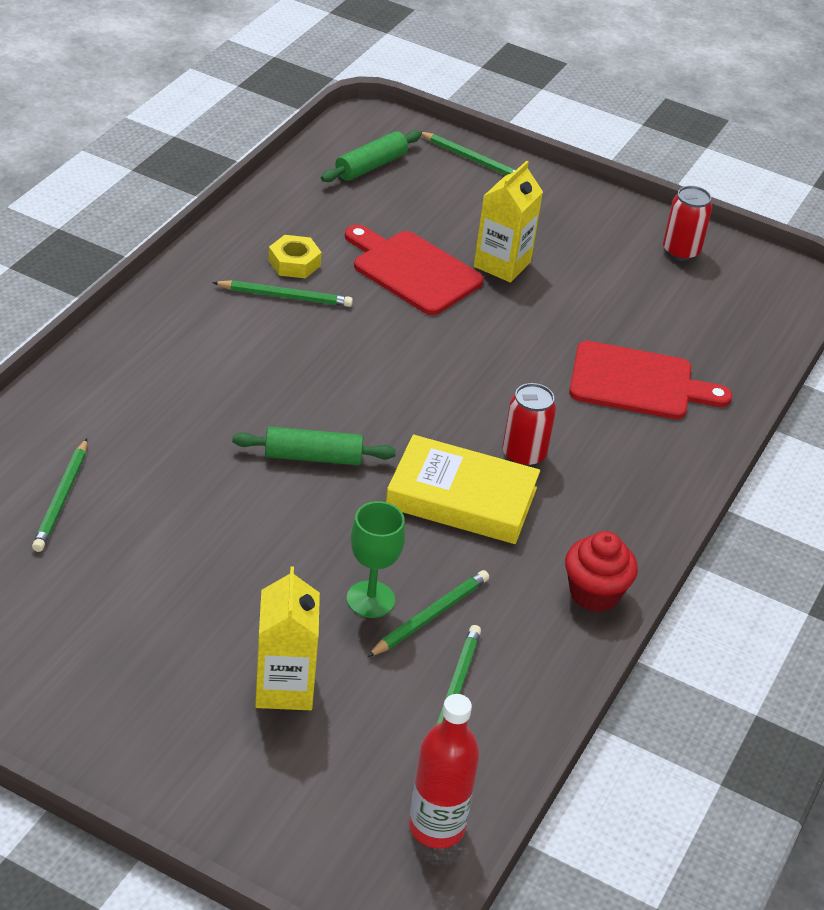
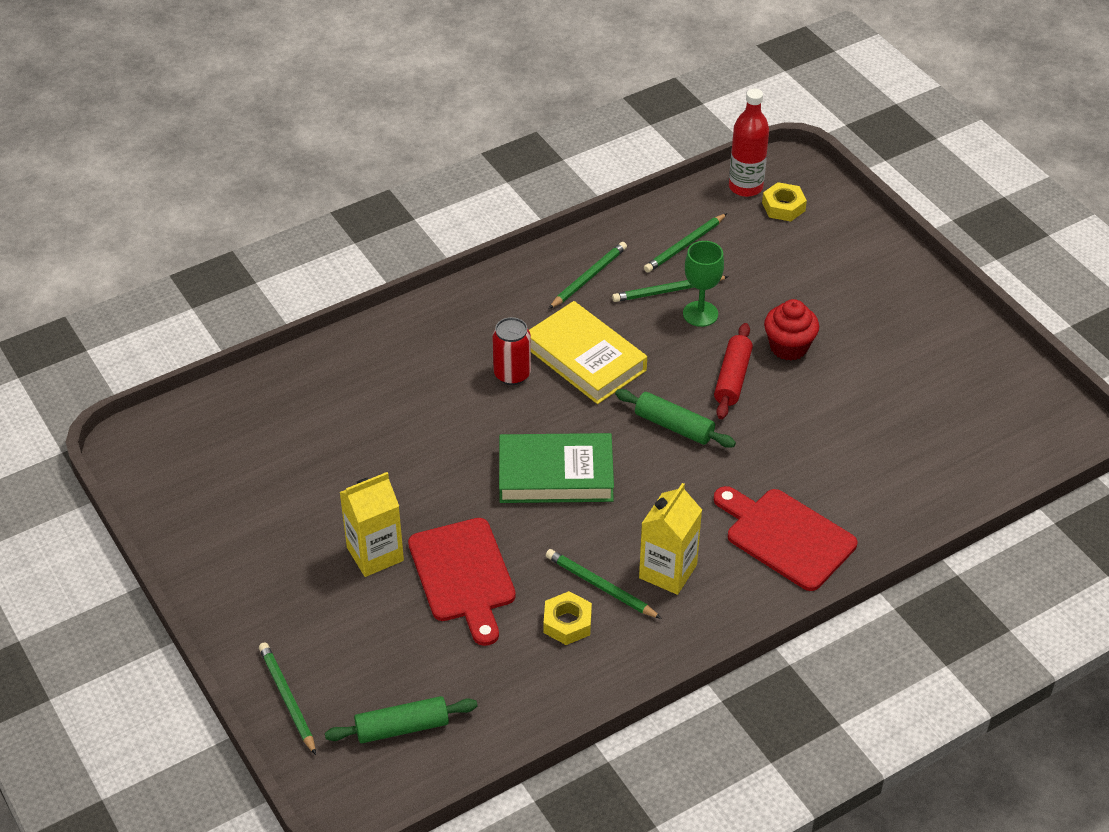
camera: 145 degrees left, 5 degrees up
green pencil [32,438,87,552] -> green pencil moved to [549,242,627,309]
yellow carton [255,566,320,710] -> yellow carton moved to [639,483,702,595]
red cupcake [565,531,638,612] -> red cupcake moved to [764,299,819,361]
red cutting board [569,341,732,419] -> red cutting board moved to [714,486,857,591]
red can [663,186,712,261] -> none
none -> green book [499,433,614,503]
none -> red rolling pin [714,323,753,419]
none -> yellow nut [762,182,807,221]

